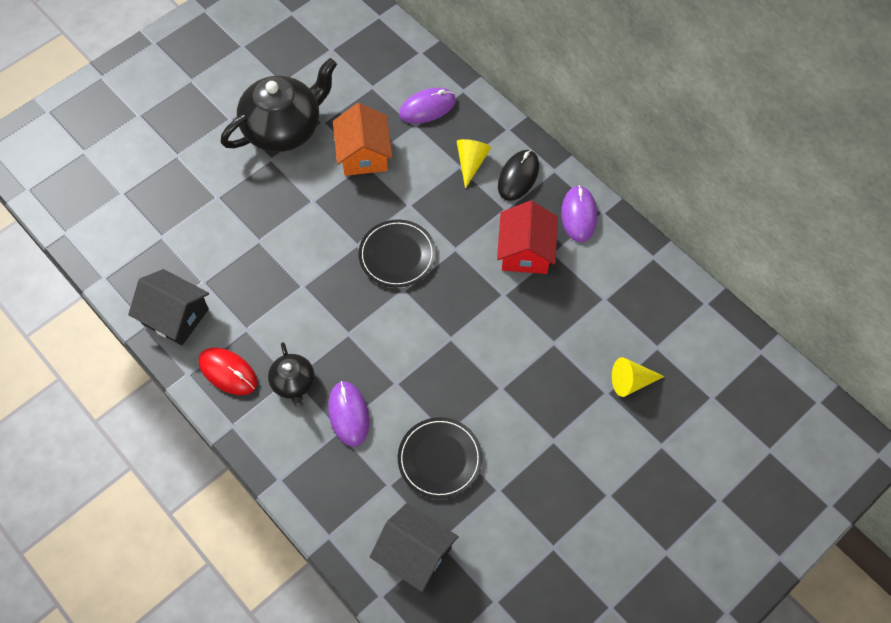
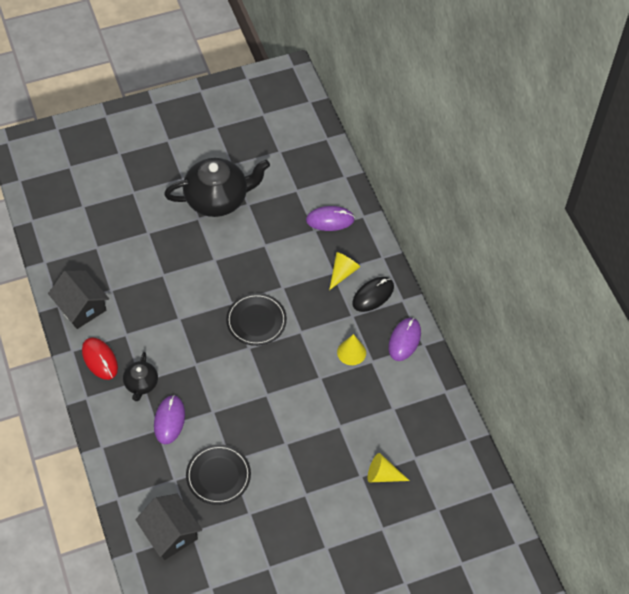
camera: 20 degrees right, 5 degrees down
orange house [333,103,392,176] -> none
red house [497,201,558,274] -> yellow cone [337,334,366,365]

